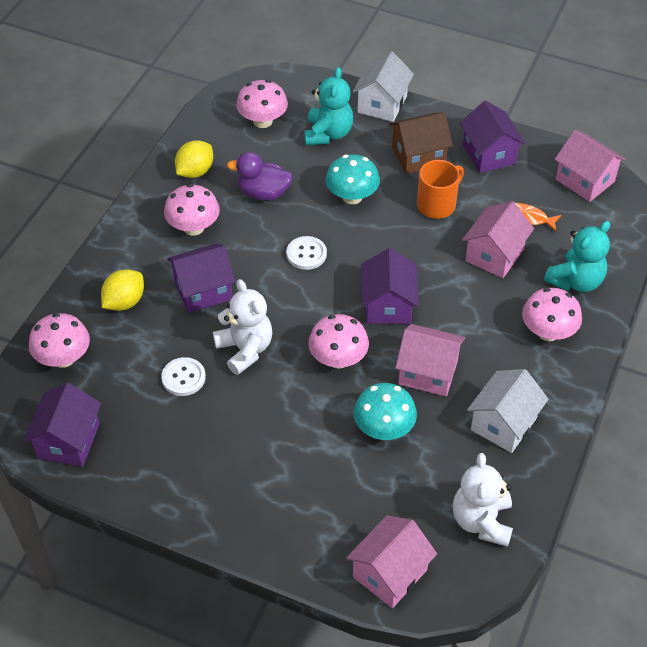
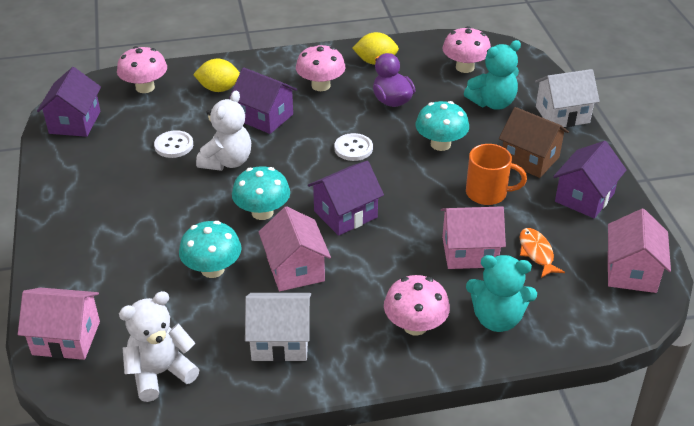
camera: 55 degrees right, 10 degrees down
purple house [24,383,101,467] -> purple house turned 60 degrees counterclockwise [37,67,101,137]
pink mushroom [308,314,369,369] -> turquoise mushroom [232,166,290,220]

